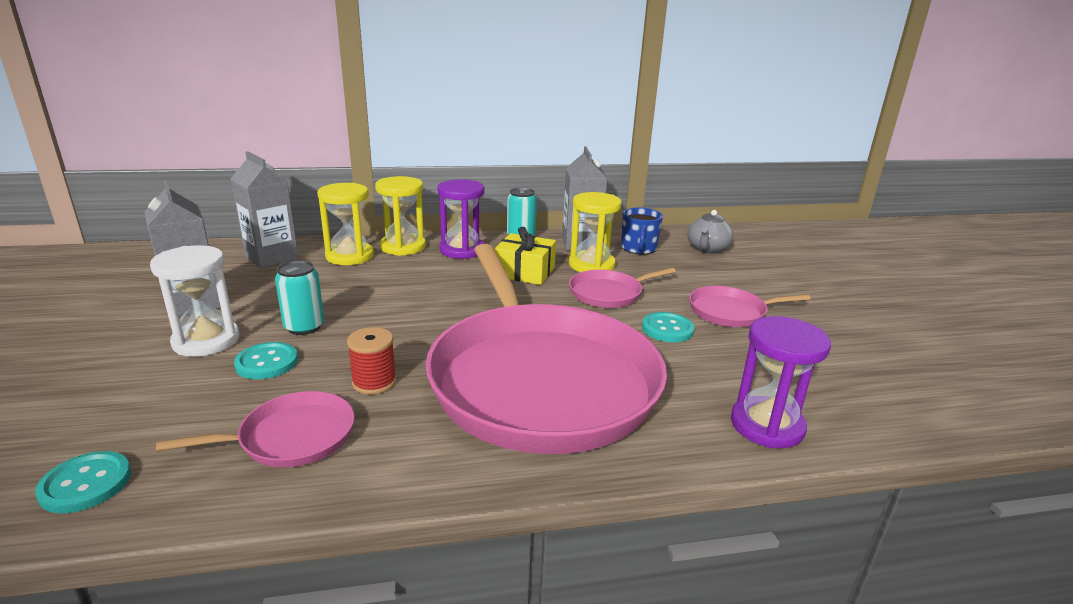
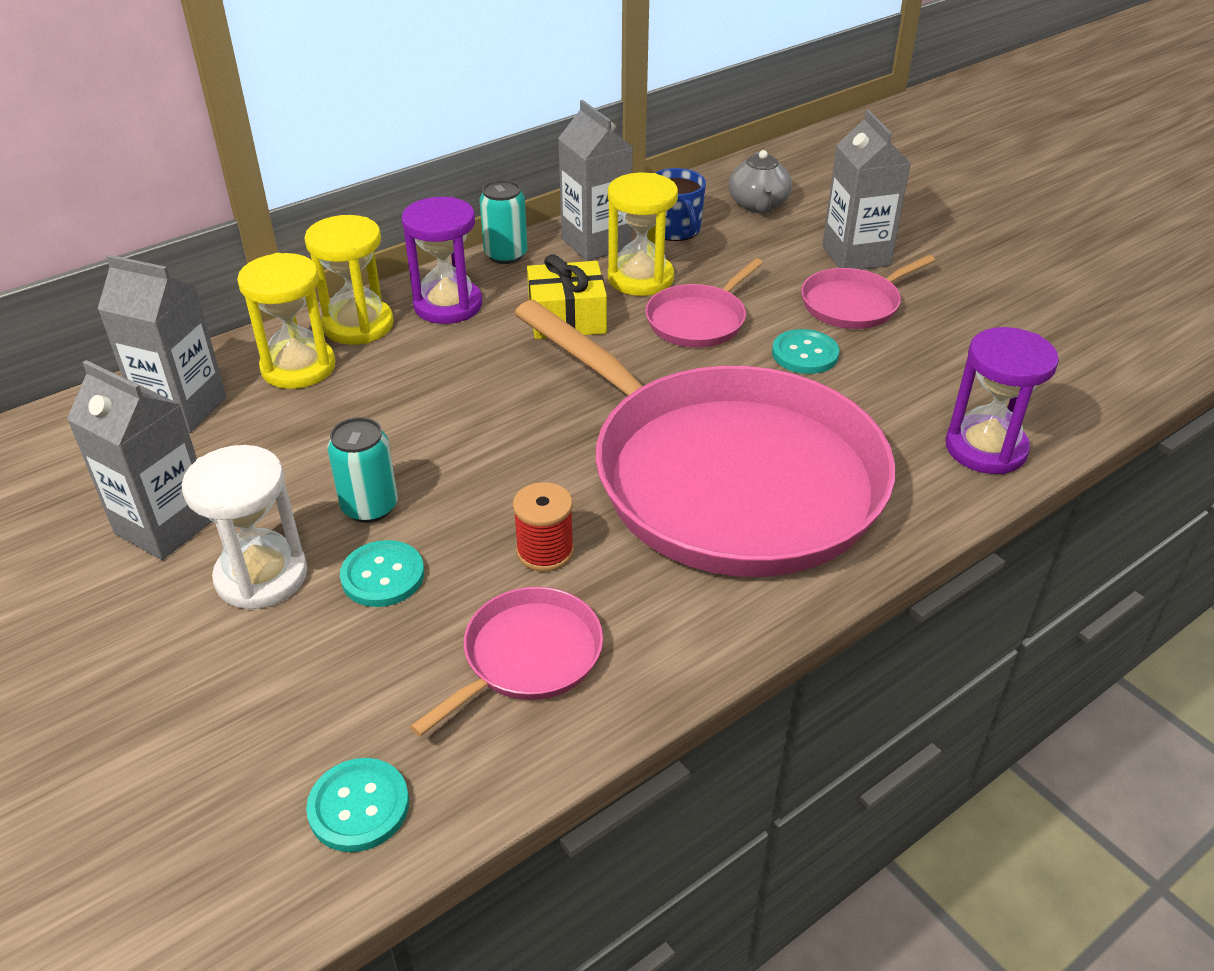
camera: 25 degrees left, 15 degrees up
none -> grey carton [822,109,911,270]

